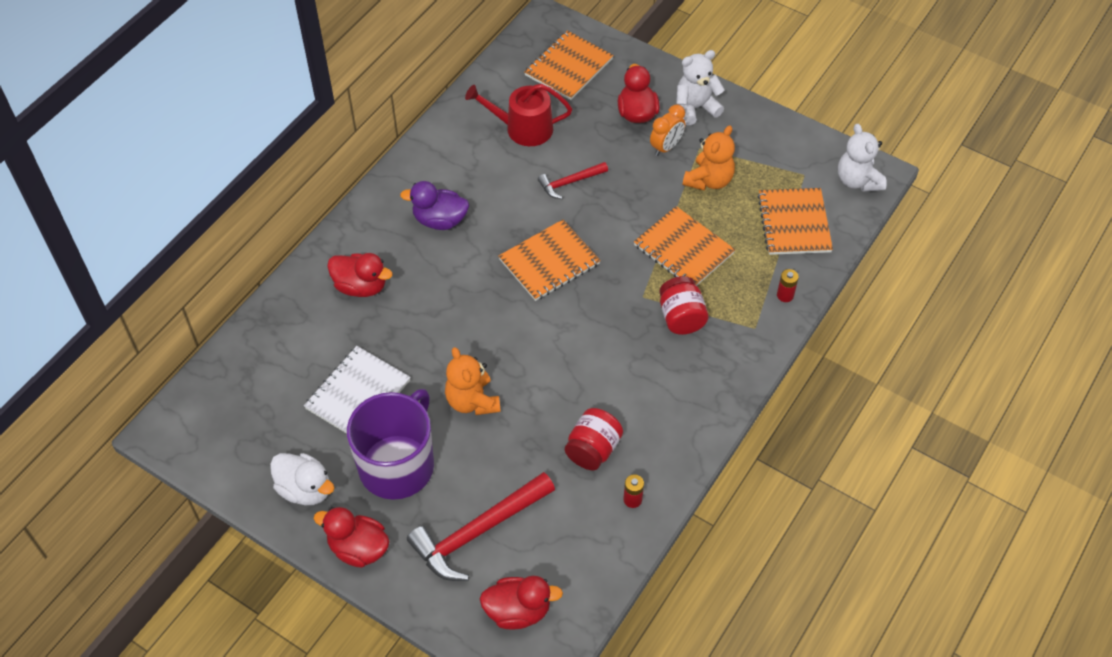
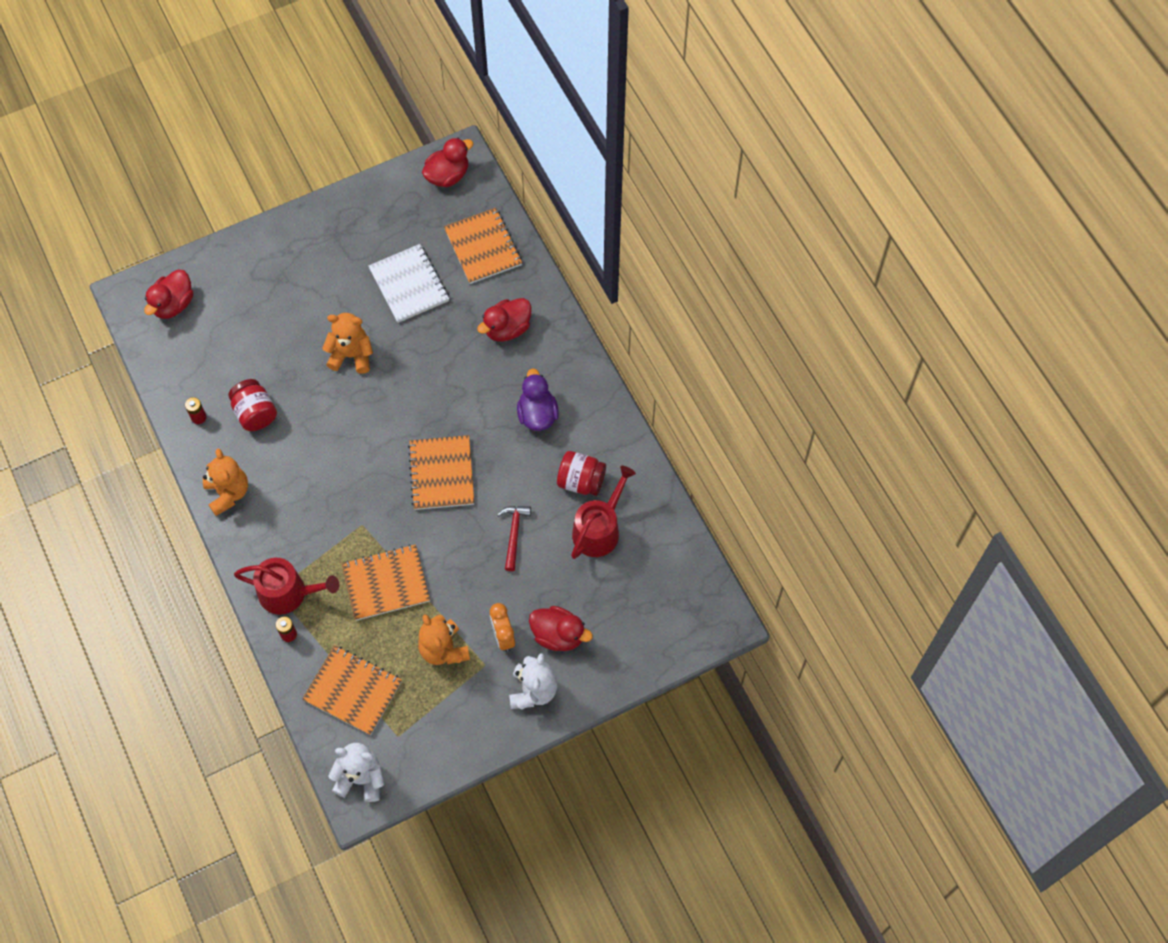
camera: 120 degrees right, 10 degrees up
white duck [270,453,334,505] -> none
red duck [314,507,390,568] -> red duck moved to [422,138,474,187]
purple mug [347,389,434,500] -> none
purple duck [400,181,469,230] -> purple duck turned 45 degrees counterclockwise [517,368,559,431]
red hammer [407,472,555,581] -> none
orange notebook [524,30,614,100] -> orange notebook moved to [444,208,522,284]
red jar [659,276,709,335] -> red jar moved to [557,451,606,496]
none -> orange teddy bear [203,448,248,516]
none -> red watering can [234,558,339,615]

